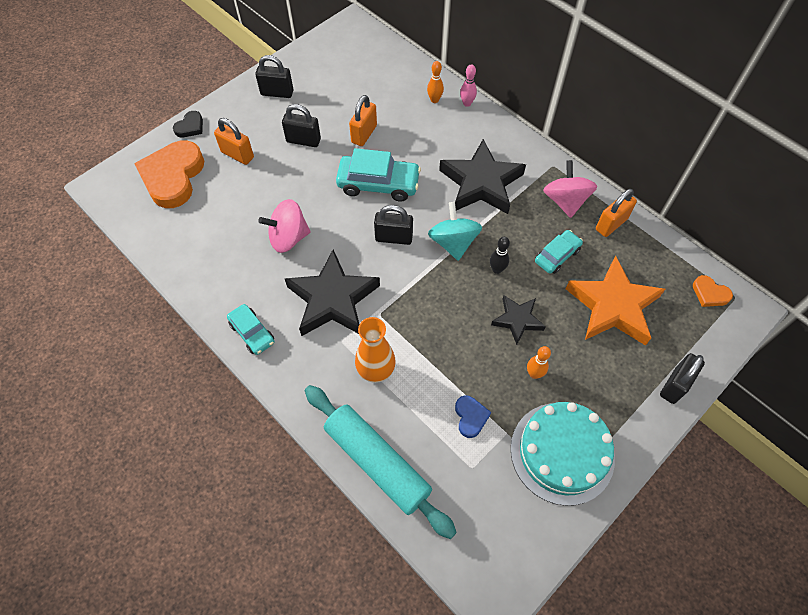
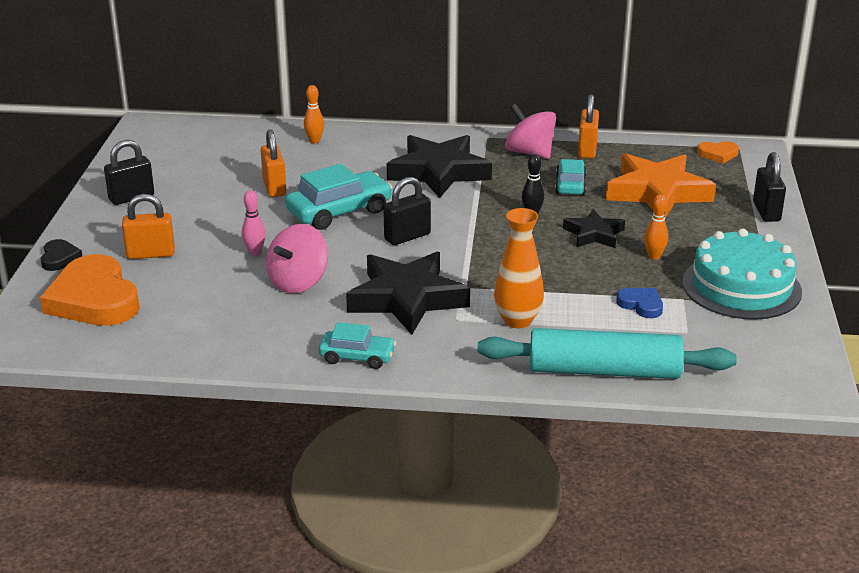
camera: 40 degrees left, 30 degrees down
black padlock [282,104,321,147] -> none
turquoise spinning top [428,202,482,261] -> none
pink bowling pin [460,64,477,107] -> pink bowling pin moved to [242,190,266,256]

